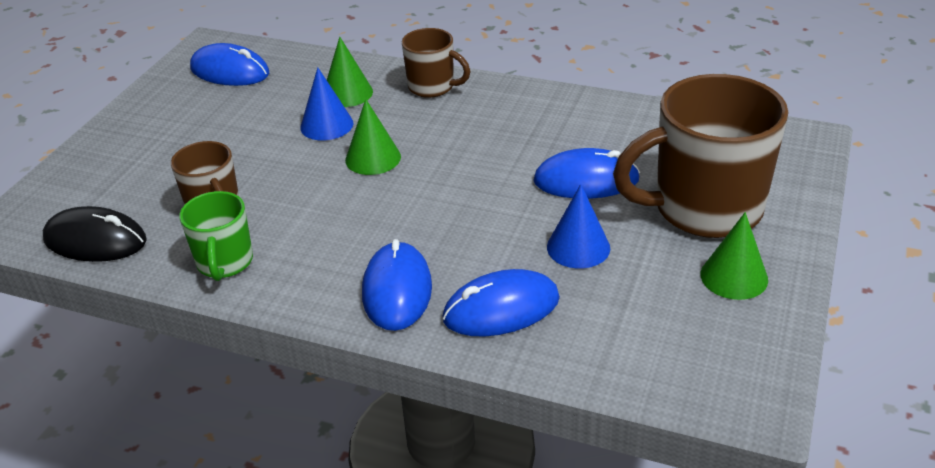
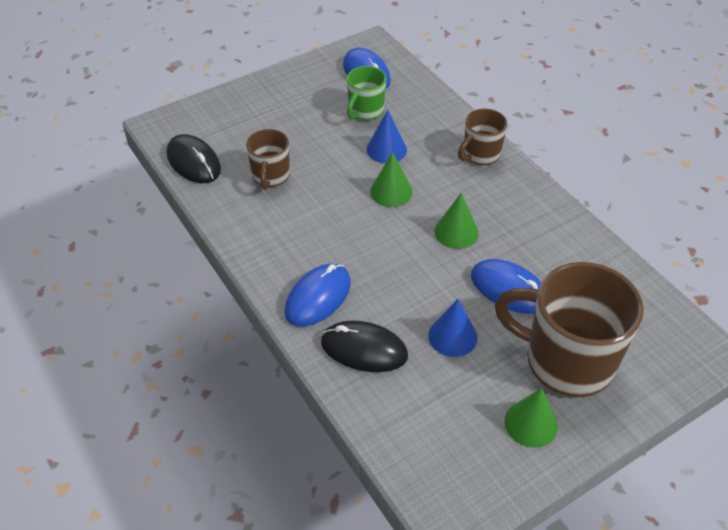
camera: 35 degrees right, 10 degrees up
green mug [179,191,253,281] -> green mug moved to [347,66,386,120]
green cone [327,37,373,107] -> green cone moved to [434,193,479,249]
brown mug [402,28,471,98] -> brown mug turned 75 degrees clockwise [458,108,507,165]
blue mouse [443,269,560,337] -> black mouse [321,320,408,372]

